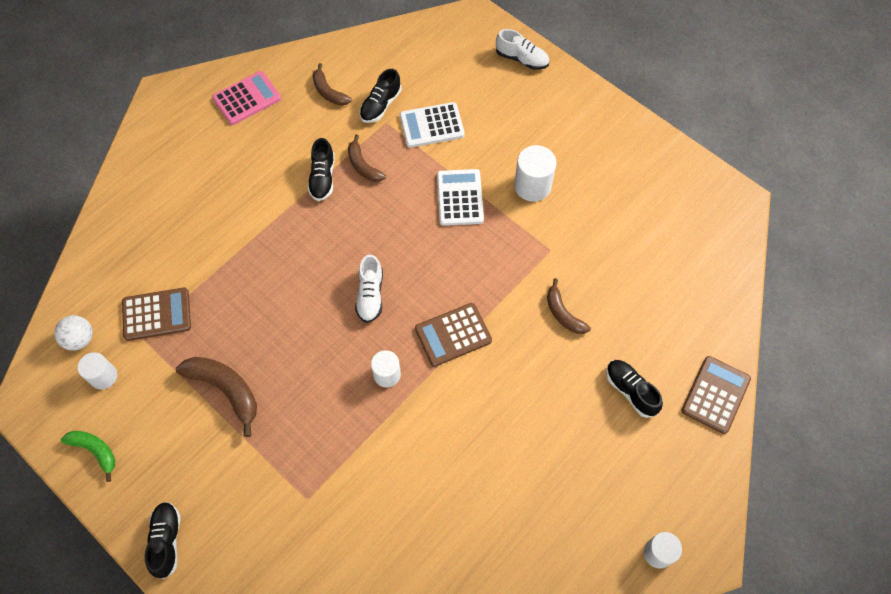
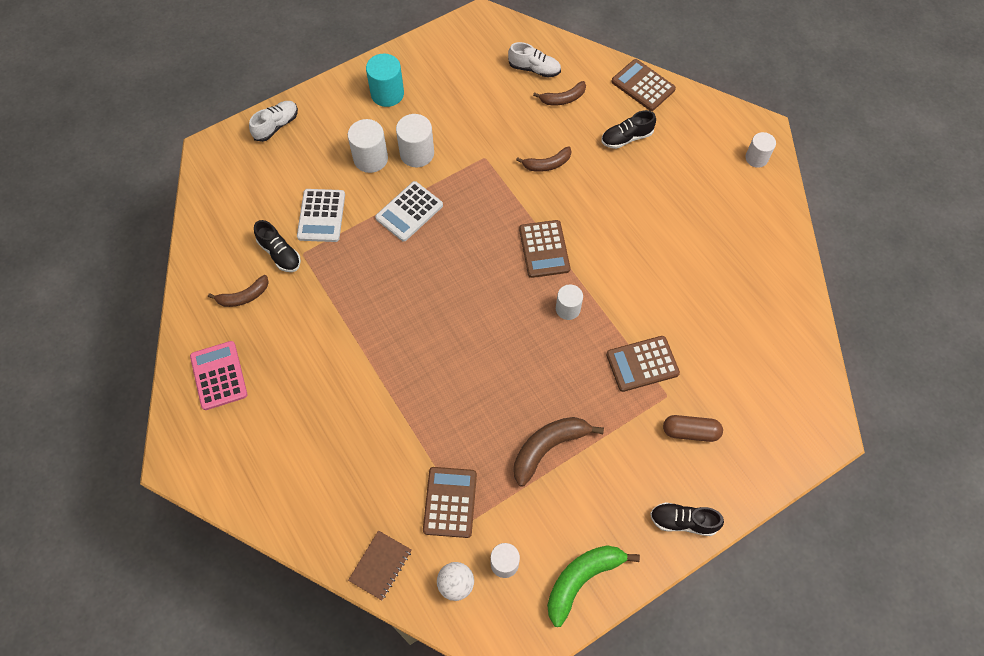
camera: 75 degrees left, 0 degrees up
green banana [61,431,115,482] -> green banana [547,545,640,627], size x1.57
black shoe [308,138,335,201] -> none
brown banana [348,134,386,182] -> brown banana moved to [533,81,586,105]
white shoe [355,255,383,323] -> white shoe moved to [508,42,561,78]
white calculator [437,169,484,226] -> white calculator turned 60 degrees counterclockwise [375,181,443,241]
none -> white cylinder [348,119,388,173]
none -> brown notebook [348,530,412,601]
none -> turquoise cylinder [366,54,404,107]
none -> brown calculator [606,336,680,392]
none -> brown capsule [663,415,723,442]

